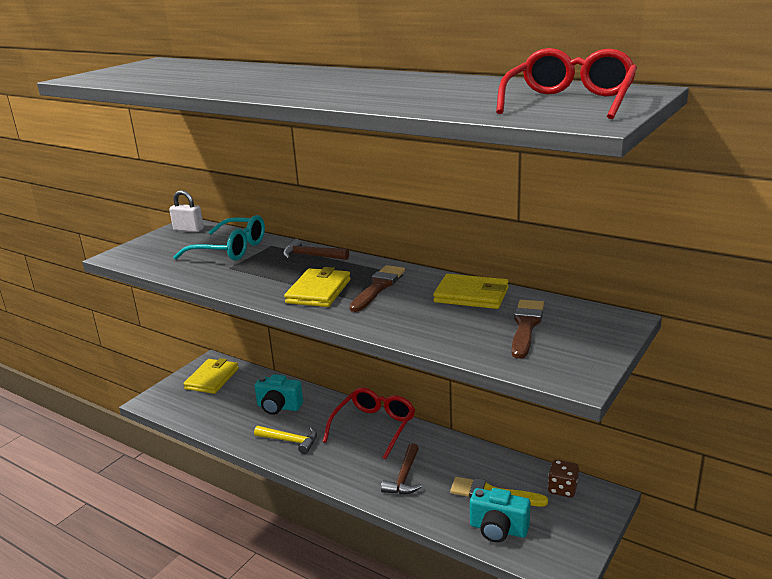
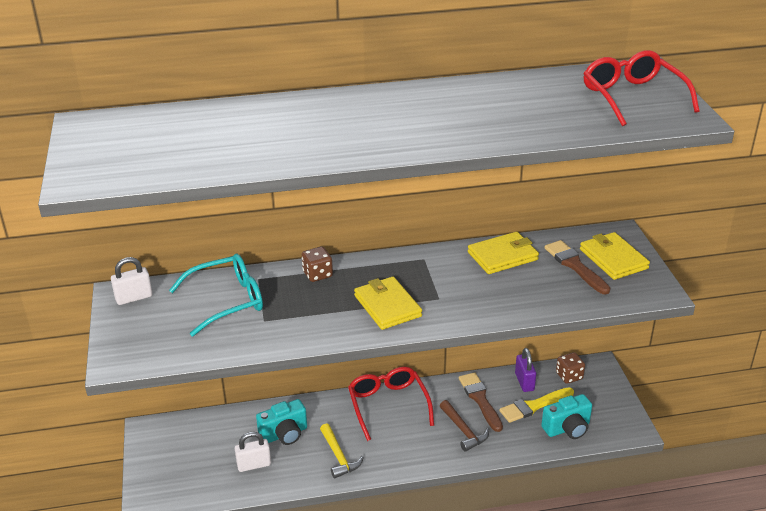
camera: 45 degrees left, 10 degrees up
yellow wallet [183,358,239,394] -> yellow wallet moved to [580,232,650,280]
yellow hammer [254,426,317,454] -> yellow hammer turned 90 degrees clockwise [320,423,364,479]
brown hammer [283,239,349,260] -> brown dice [302,247,333,282]
brown brush [350,265,405,312] -> brown brush moved to [459,372,503,432]
none -> white padlock [235,432,271,472]
none -> purple padlock [515,348,536,392]

